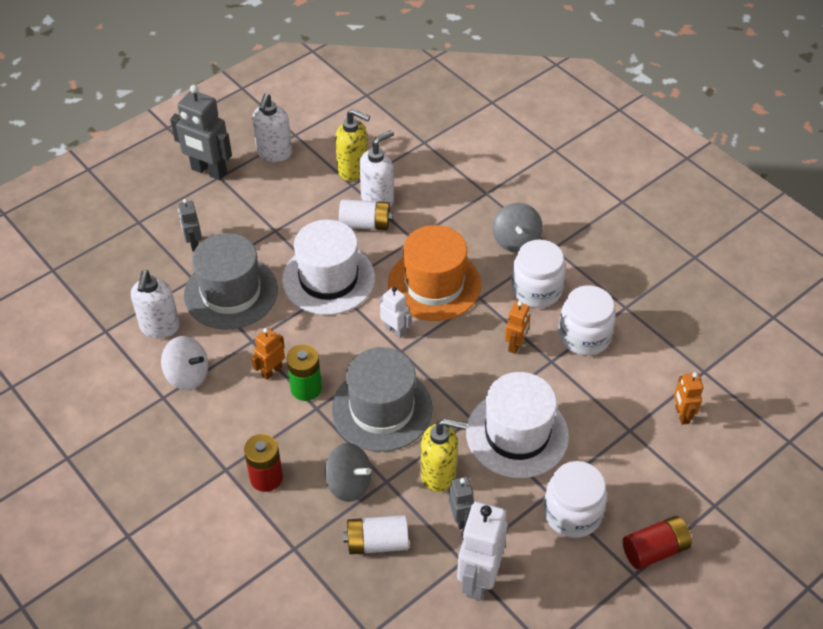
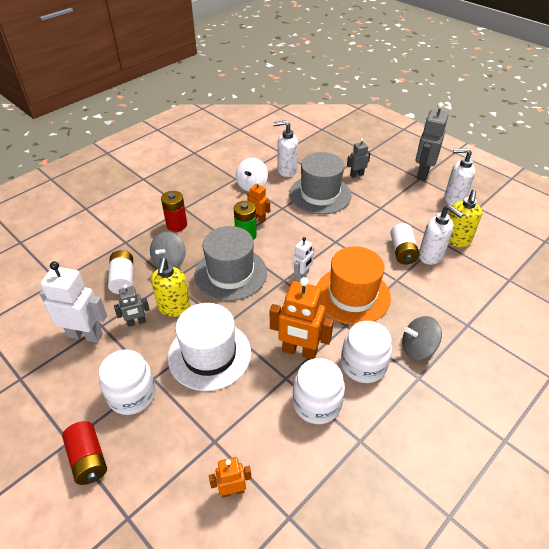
camera: 85 degrees right, 5 degrees down
white hat [282,220,375,315] -> none
orange robot [505,301,530,354] -> orange robot [270,277,334,359], size x1.82

